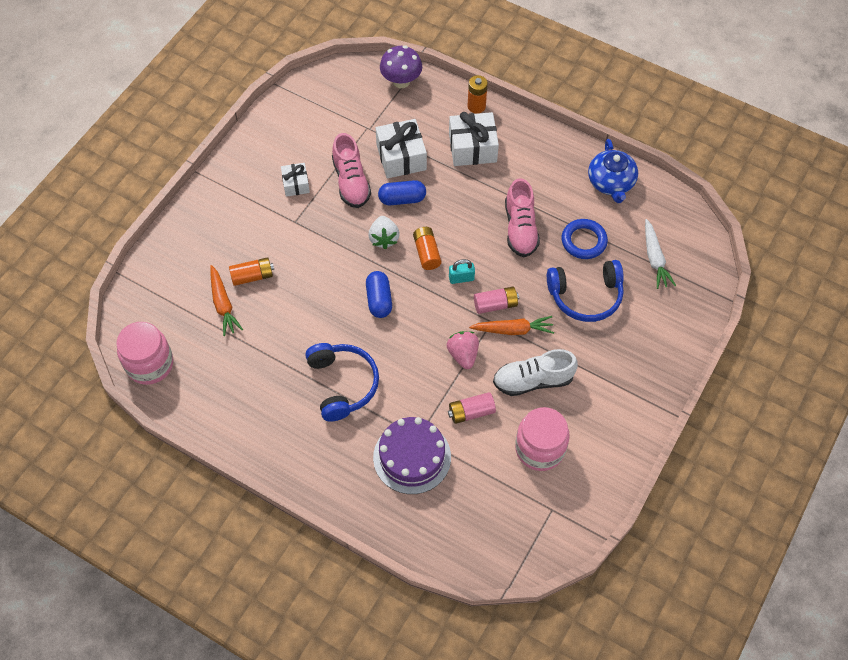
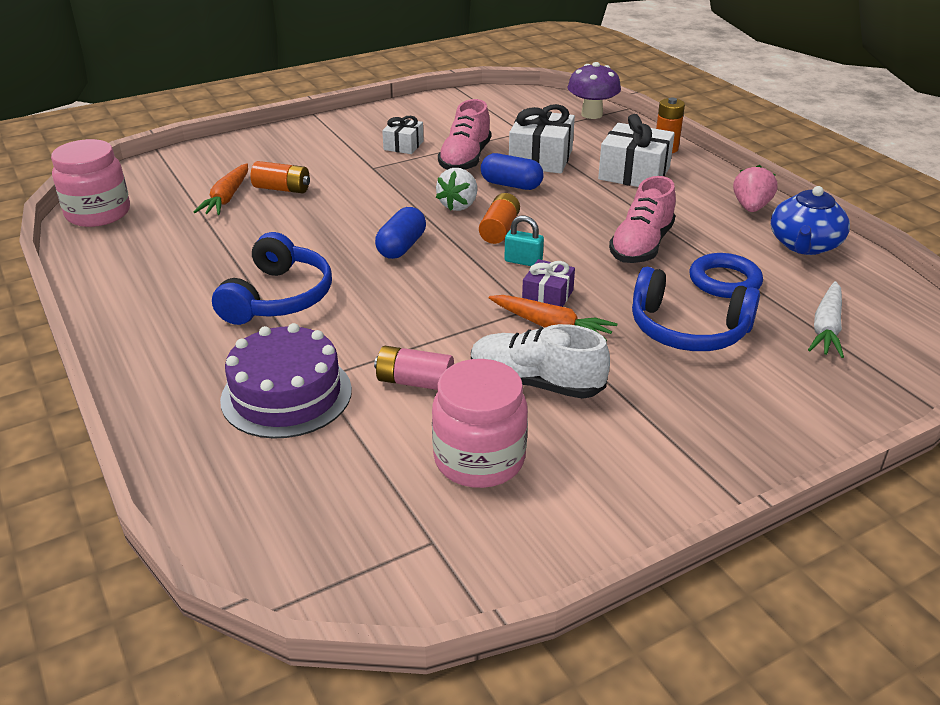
camera: 30 degrees right, 25 degrees down
pink strawberry [447,331,479,369] -> pink strawberry moved to [733,165,778,212]
pink battery [474,287,519,314] -> purple gift [522,259,575,307]

